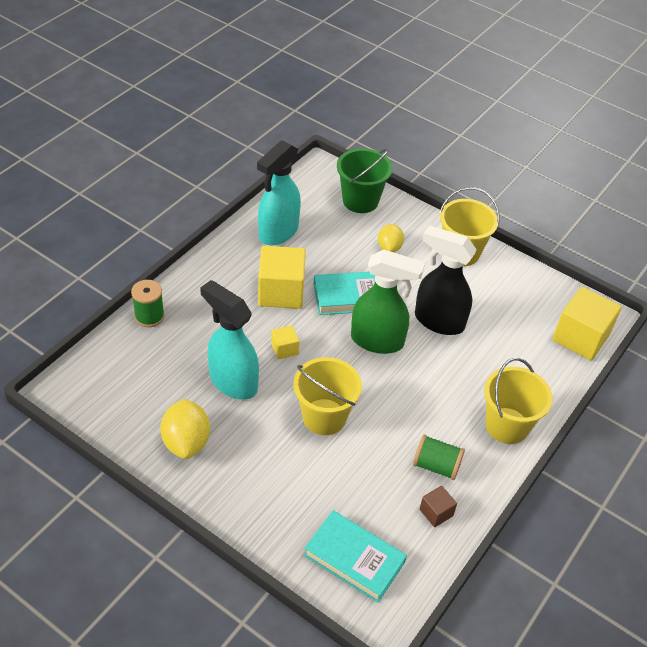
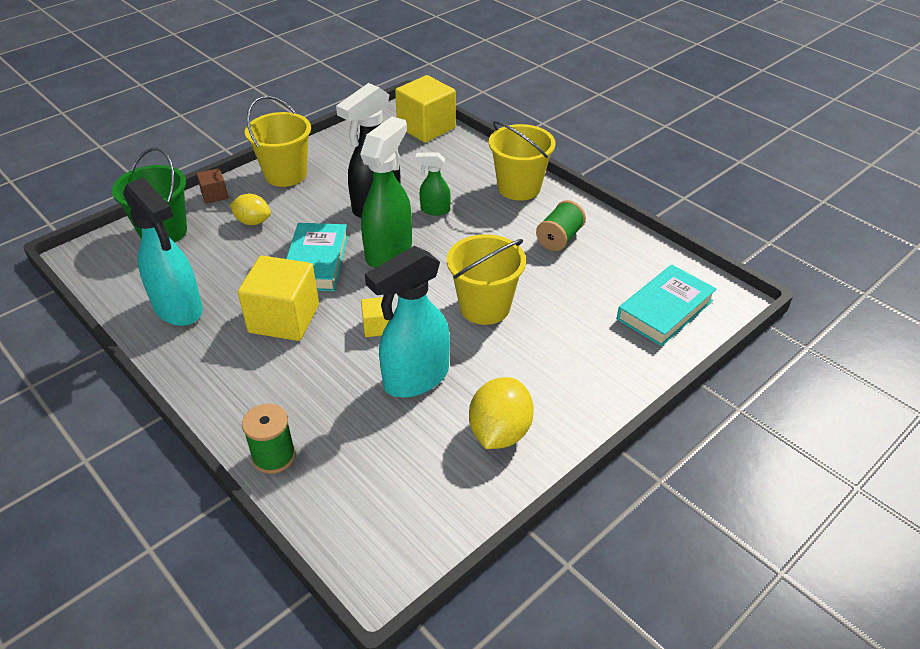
camera: 75 degrees left, 5 degrees down
yellow lemon [160,399,210,459] -> yellow lemon turned 75 degrees counterclockwise [469,377,534,449]
brown cube [420,486,457,527] -> brown cube moved to [197,168,228,204]
none -> green spray bottle [415,153,451,216]

